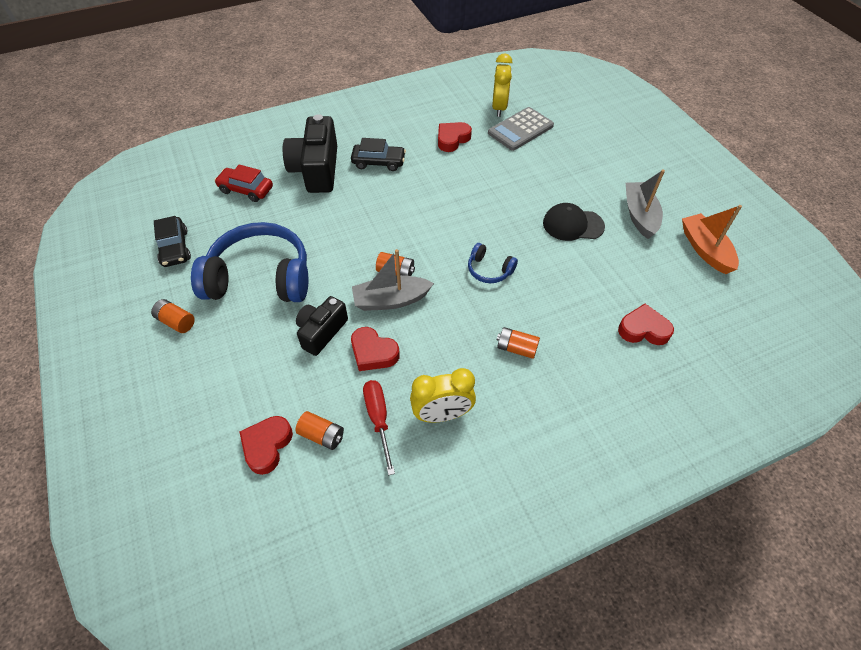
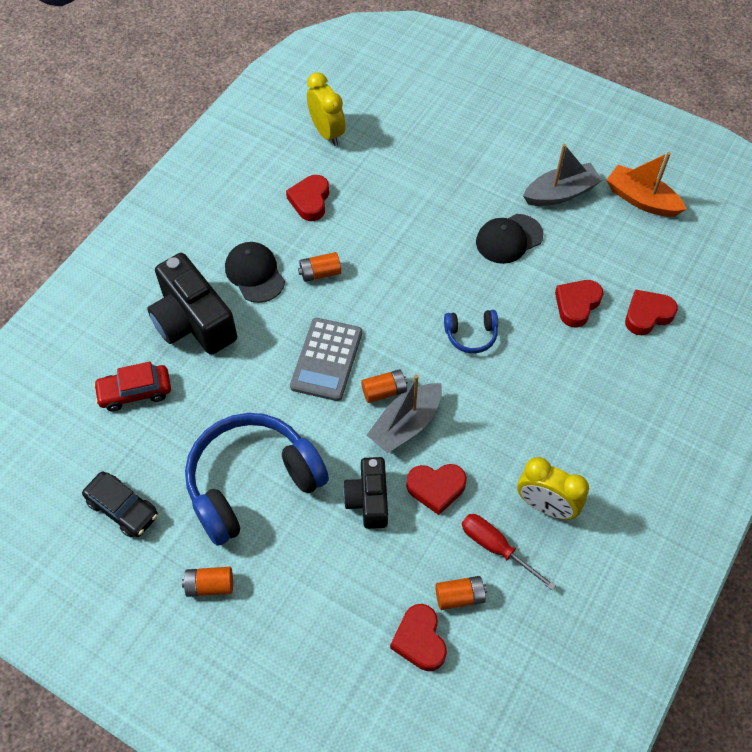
camera: 35 degrees left, 5 degrees up
black car [351,138,406,171] -> black cap [225,242,285,303]
yellow clock [410,368,476,423] -> yellow clock turned 75 degrees clockwise [517,457,589,520]
grey calculator [488,107,554,151] -> grey calculator moved to [290,318,362,401]
orange battery [497,327,540,359] -> orange battery moved to [298,252,341,282]
grey boat [626,169,665,239] -> grey boat turned 105 degrees clockwise [523,144,602,206]
none -> red heart [555,280,603,328]

